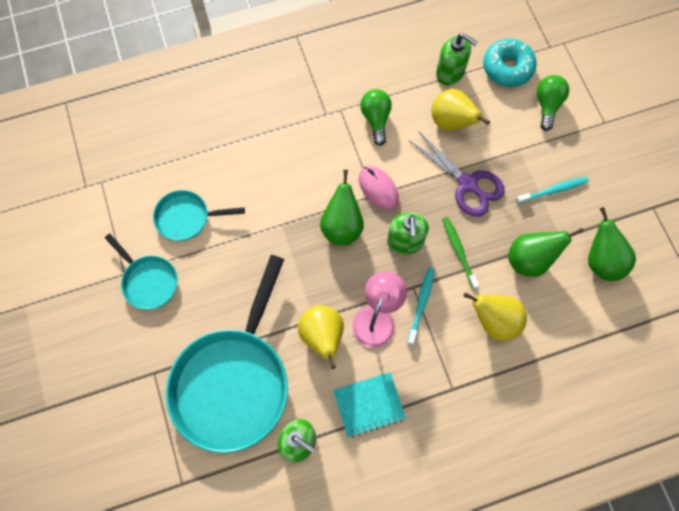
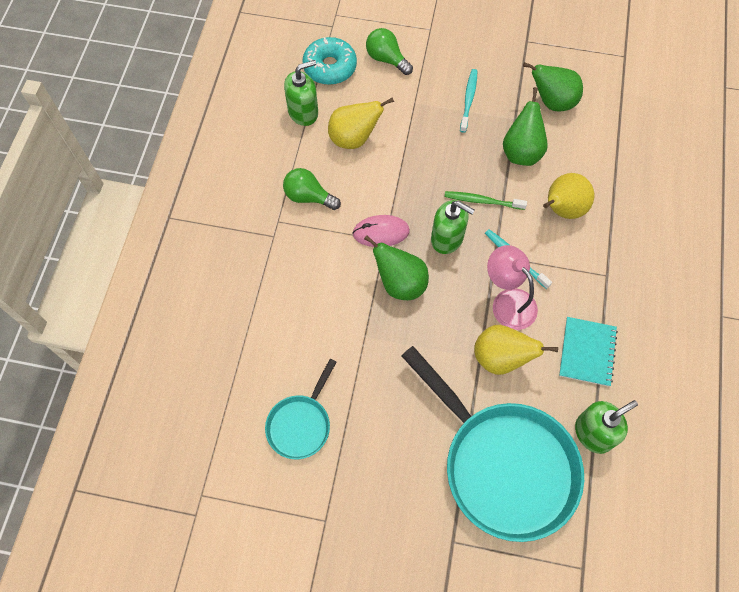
camera: 60 degrees left, 5 degrees down
turquoise pan [105,234,178,310] -> none
purple scissors [409,131,505,217] -> none

